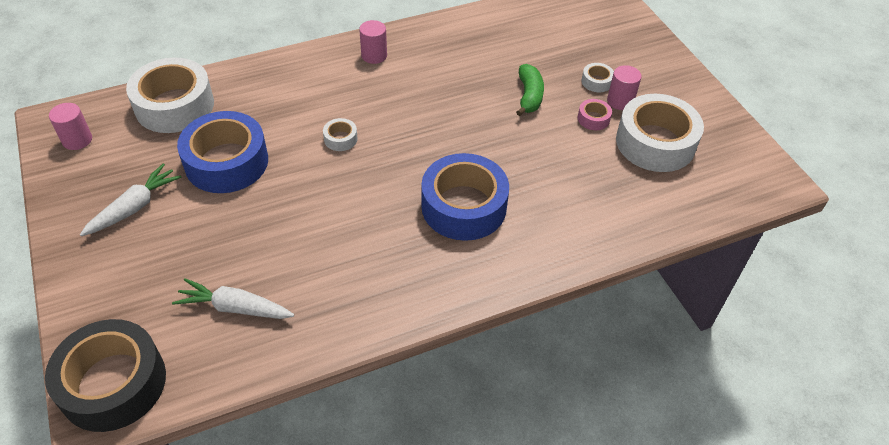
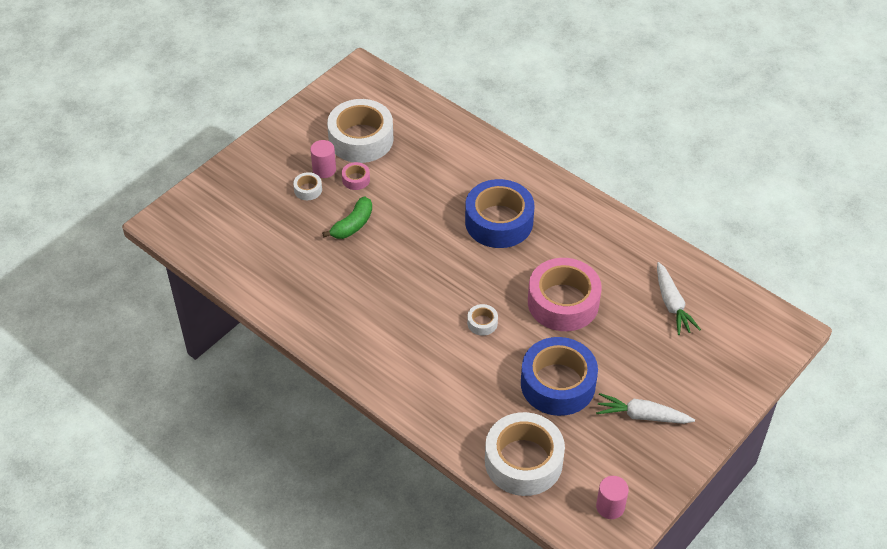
camera: 115 degrees left, 0 degrees up
black tape [45,319,166,432] -> none
pink cylinder [359,20,387,64] -> none
green banana [516,64,544,116] -> green banana turned 150 degrees clockwise [322,196,372,239]
none -> pink tape [528,258,602,331]

